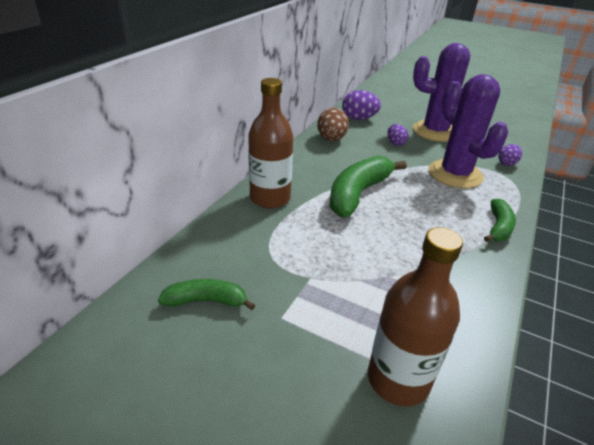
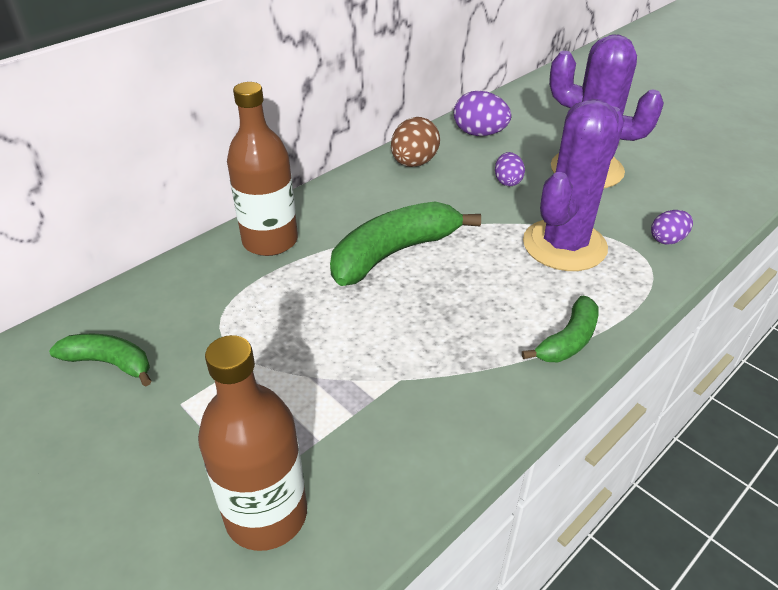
camera: 20 degrees right, 5 degrees up
purple cactus [429,74,508,188] -> purple cactus turned 45 degrees clockwise [523,99,625,271]

